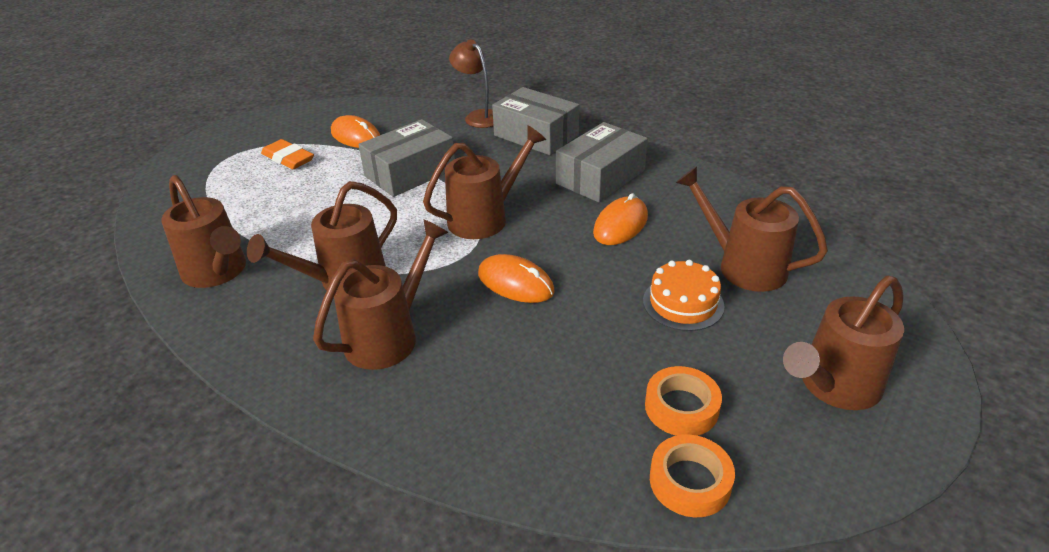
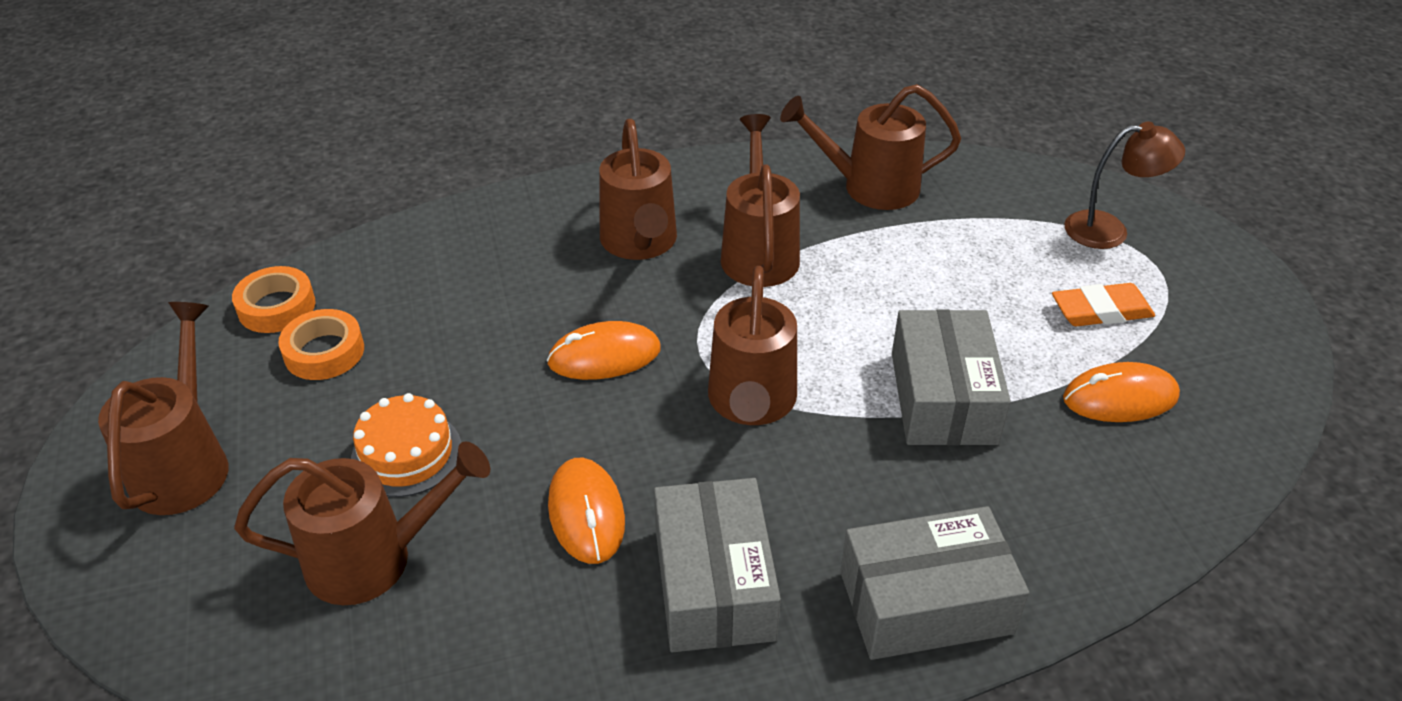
camera: 130 degrees right, 5 degrees up
brown lamp [449,39,493,128] -> brown lamp moved to [1064,122,1185,249]

